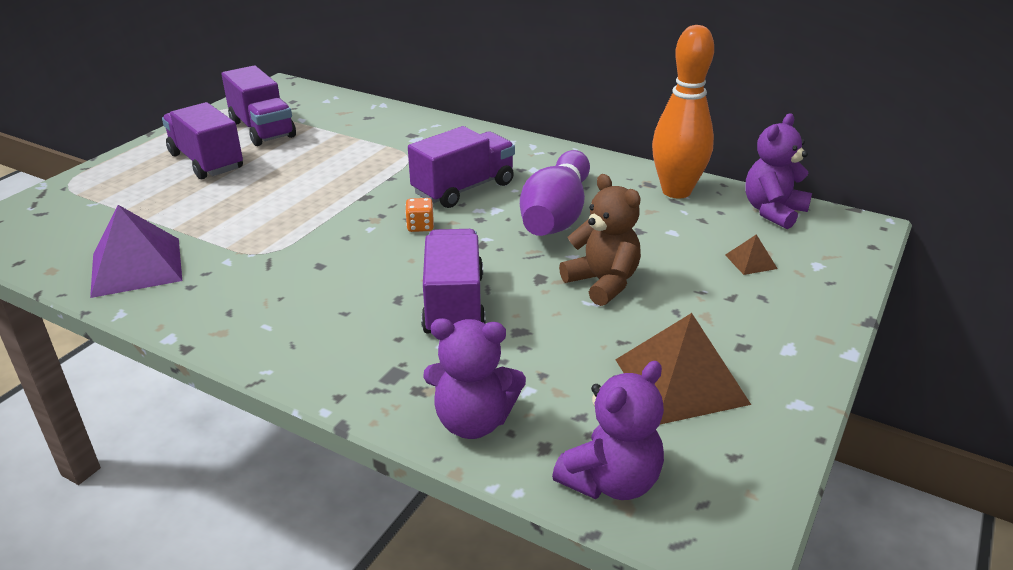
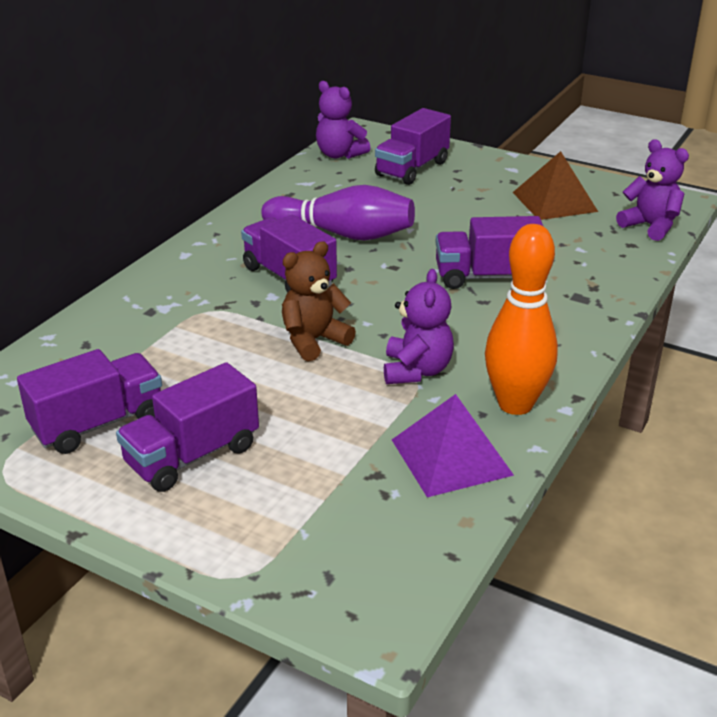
camera: 90 degrees left, 0 degrees up
orange dice [405,198,434,232] -> none
purple teddy bear [423,318,526,439] -> purple teddy bear moved to [384,269,454,384]
brown teddy bear [559,174,641,306] -> brown teddy bear moved to [282,241,356,361]
orange bowling pin [652,25,714,198] -> orange bowling pin moved to [485,224,558,415]
brown pyramid [725,234,778,275] -> purple truck [375,108,451,185]

